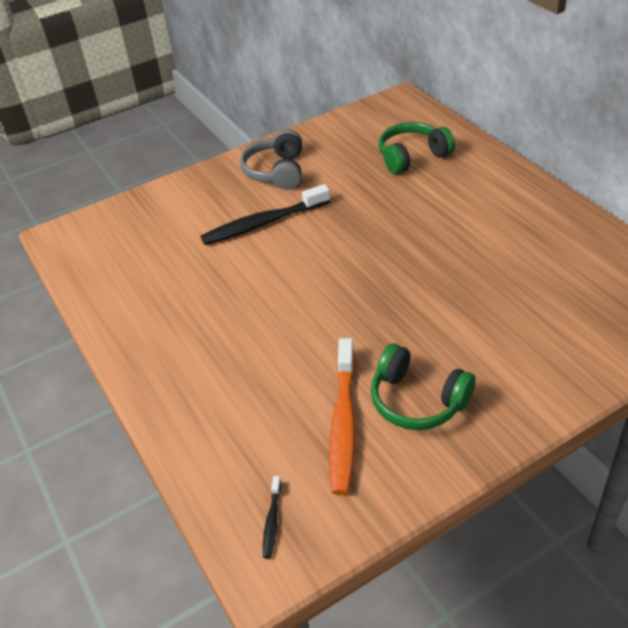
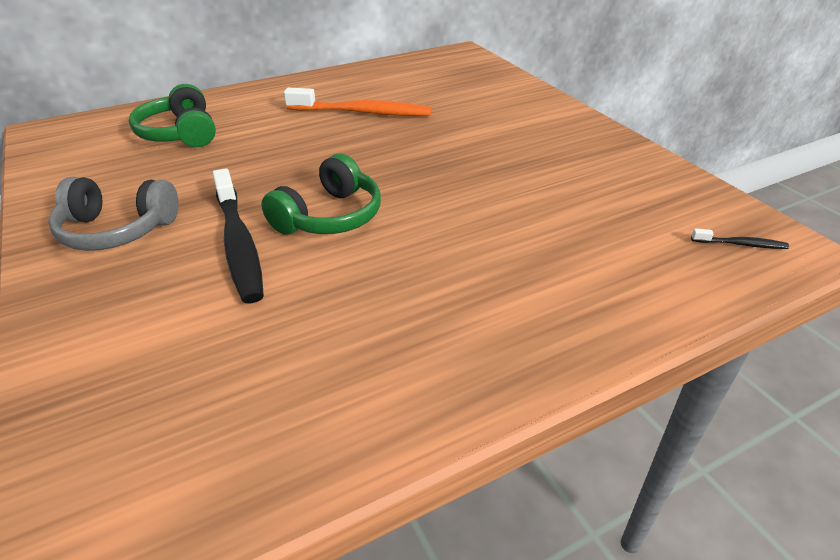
camera: 90 degrees left, 5 degrees down
orange toothbrush [329,338,356,495] -> orange toothbrush moved to [284,88,431,116]
green headphones [371,343,475,430] -> green headphones moved to [261,153,381,234]

